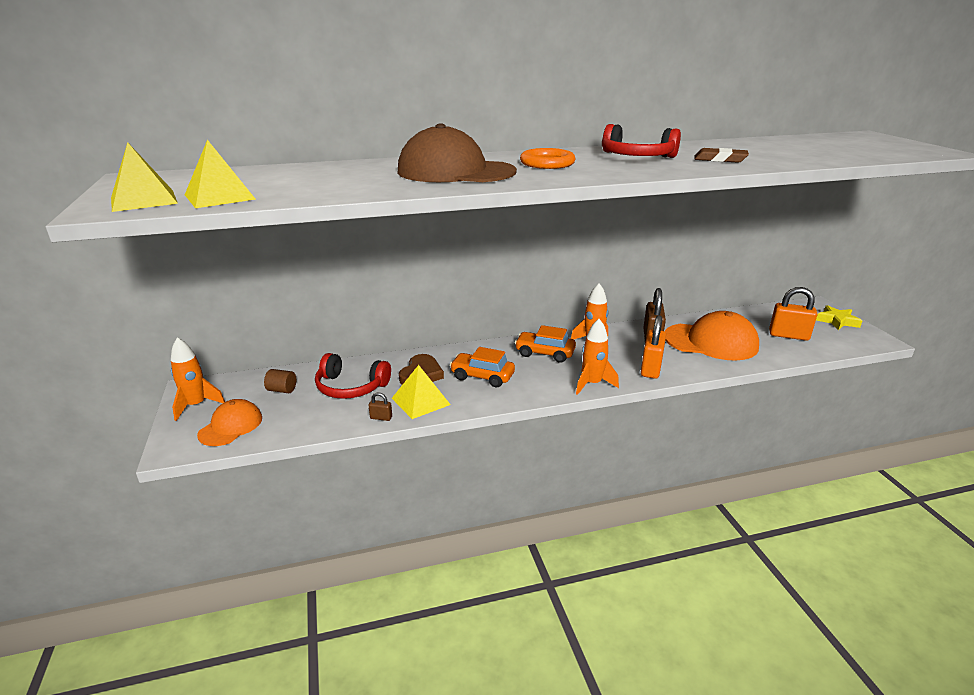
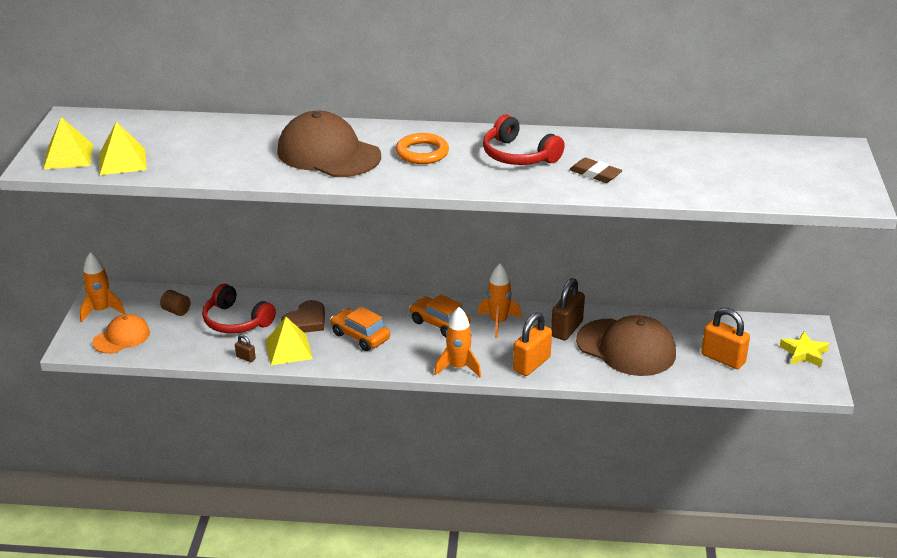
camera: 20 degrees right, 5 degrees up
orange cap [665,311,759,361] -> brown cap [576,315,676,376]

